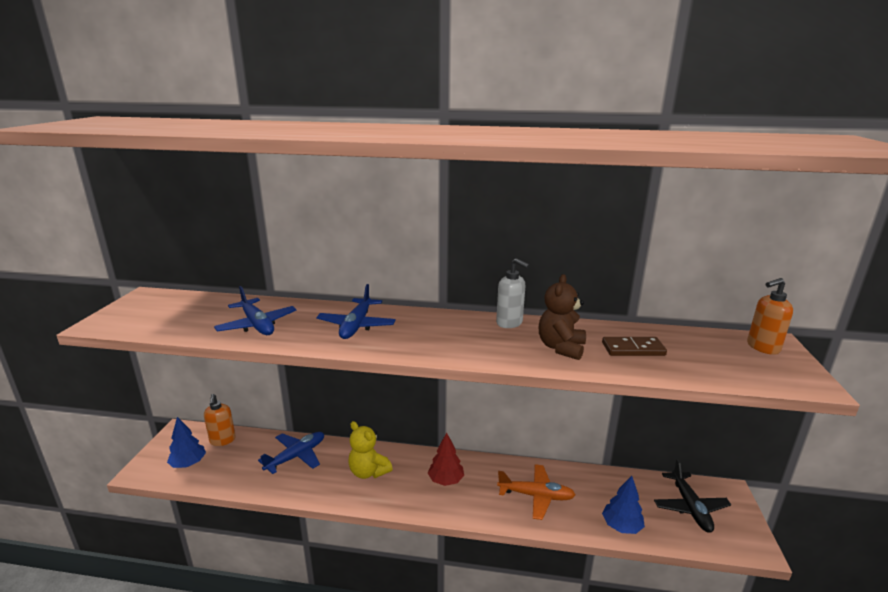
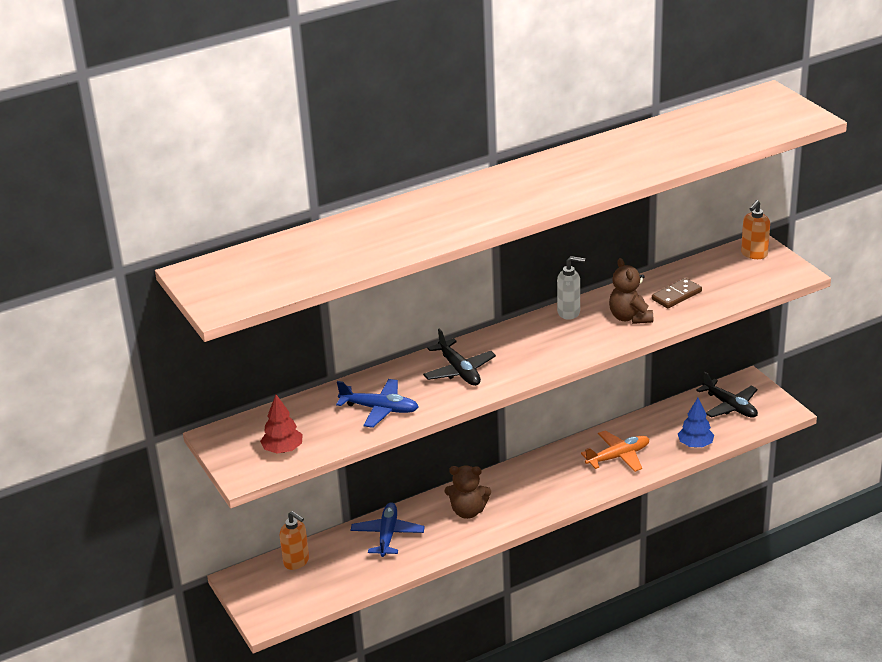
camera: 35 degrees left, 10 degrees up
blue tree [167,417,206,468] -> none
blue plane [316,284,396,339] -> black plane [423,328,496,386]
yellow teddy bear [348,421,393,479] -> brown teddy bear [445,465,491,519]
red tree [428,433,464,486] -> red tree moved to [260,394,303,454]

